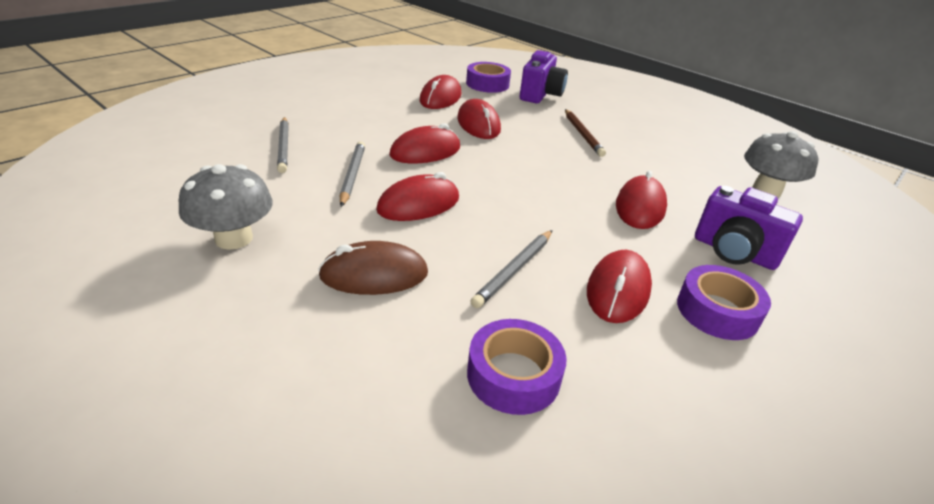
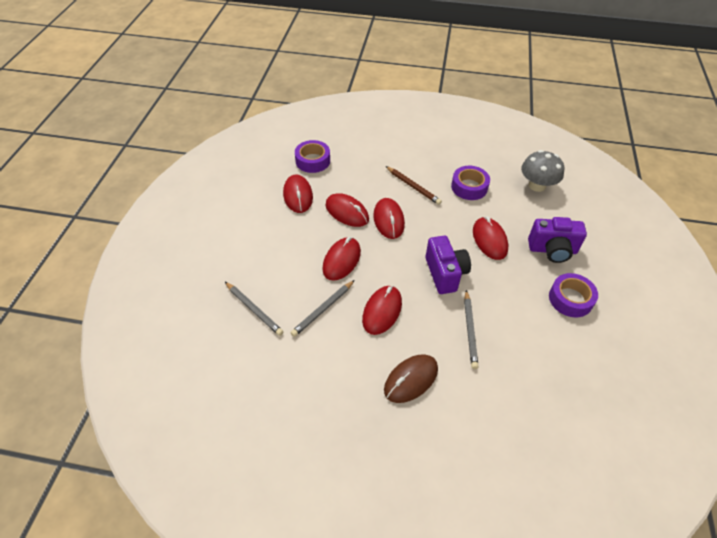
camera: 30 degrees left, 15 degrees up
grey mushroom [179,164,273,250] -> none
grey pencil [340,141,365,207] -> grey pencil turned 105 degrees counterclockwise [291,280,355,337]
purple tape [467,319,567,415] -> purple tape moved to [451,166,490,200]
purple camera [520,50,568,103] -> purple camera moved to [426,236,471,294]
red mouse [587,250,652,323] -> red mouse moved to [373,198,405,239]

